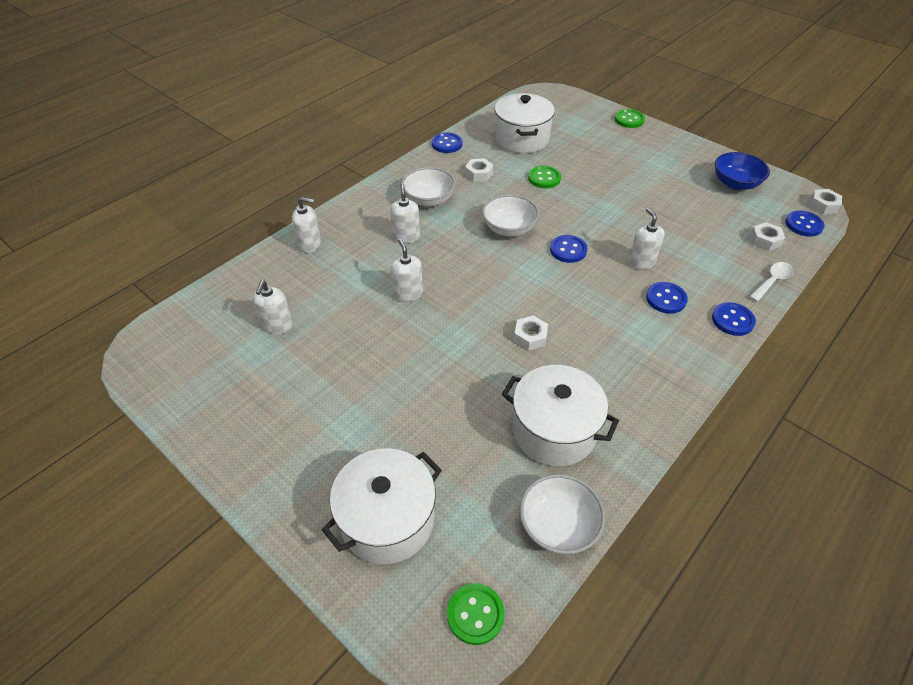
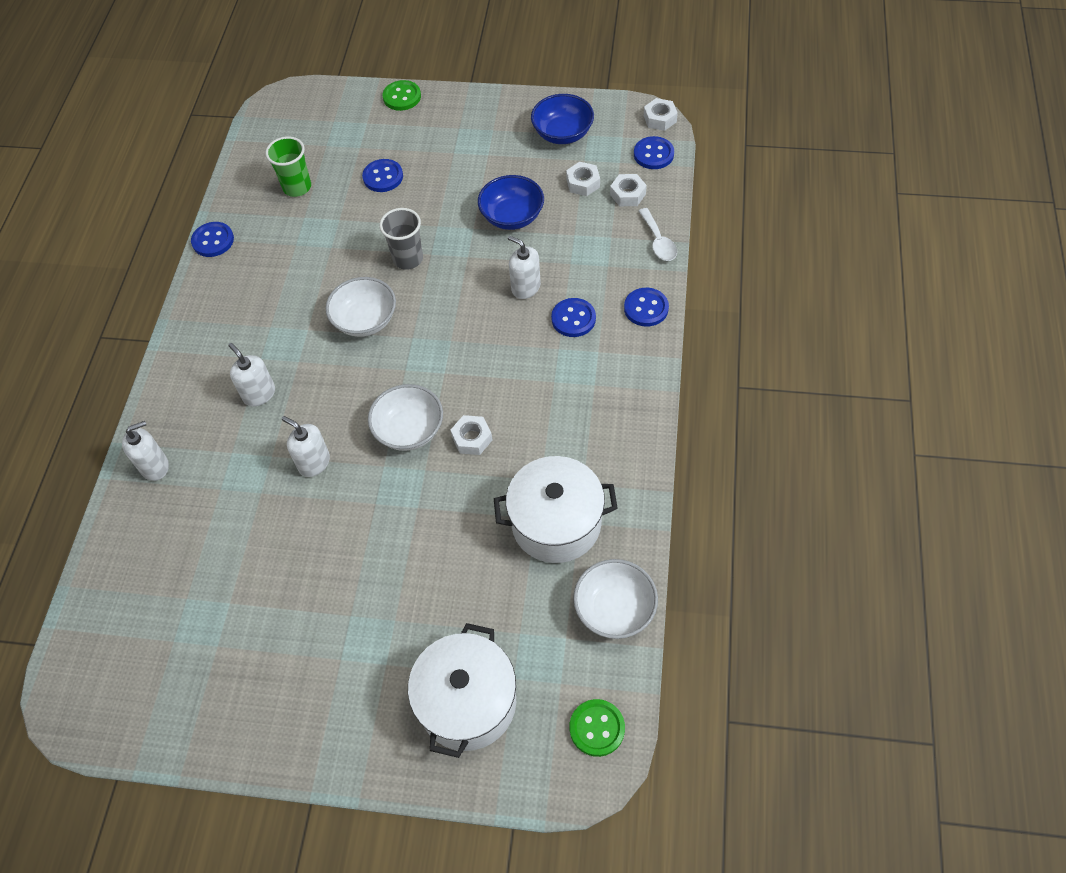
camera: 30 degrees left, 10 degrees up
white soap dispenser [253,281,293,334] -> none
white bowl [402,167,456,207] -> white bowl moved to [368,384,443,451]
white nut [465,158,493,182] -> white nut moved to [566,162,600,196]
white pot [495,93,555,153] -> green cup [265,136,311,197]
green button [528,166,561,188] -> none
blue button [550,235,587,263] -> blue button moved to [362,159,403,192]
white spoon [749,262,794,302] -> white spoon turned 150 degrees clockwise [639,208,677,261]
none -> grey cup [379,208,423,270]
none -> blue bowl [478,175,544,230]

